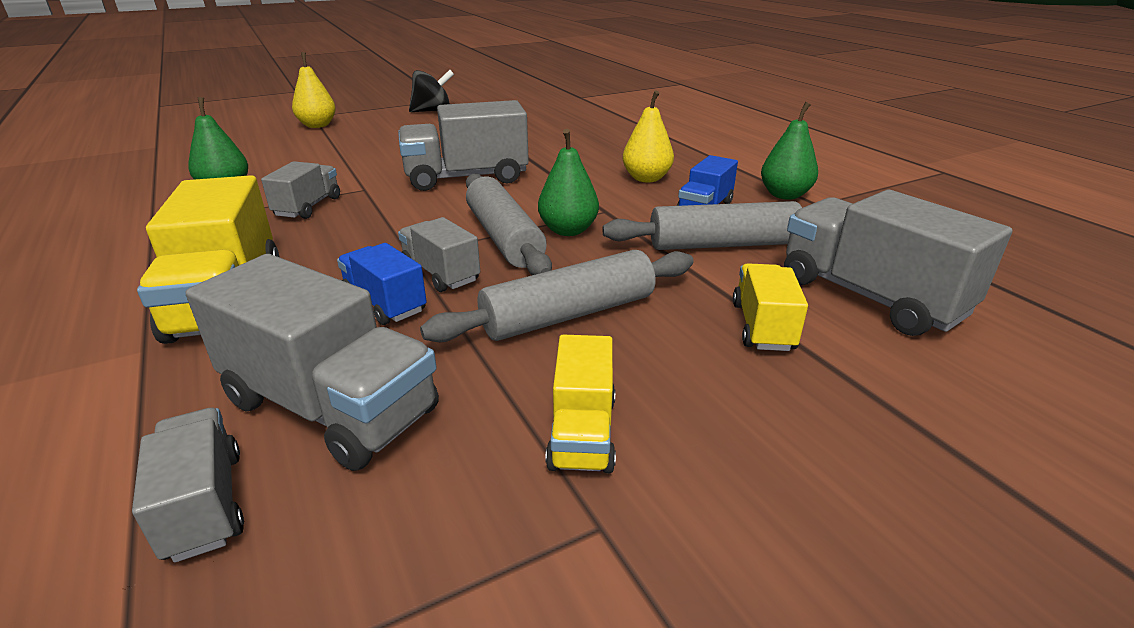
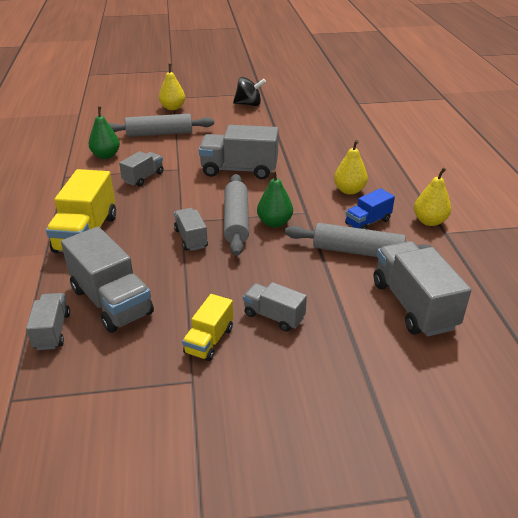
camera: 20 degrees right, 5 degrees up
blue truck [337,243,427,325] -> none
grey rolling pin [420,250,694,342] -> grey rolling pin moved to [108,114,214,137]
yellow truck [733,263,808,351] -> none
green pear [761,102,818,200] -> yellow pear [414,168,451,226]
none -> grey truck [243,282,307,332]

